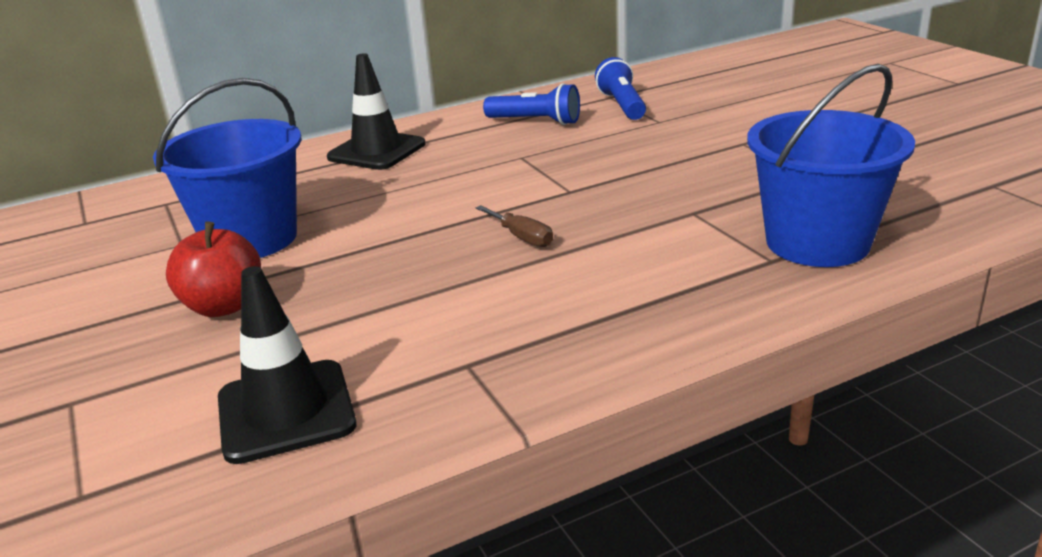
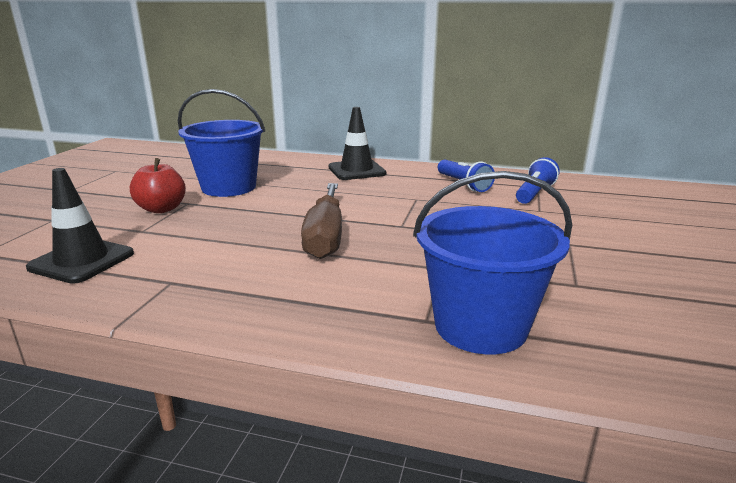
camera: 40 degrees right, 5 degrees down
brown screwdriver [476,205,553,247] -> brown screwdriver [301,183,342,259], size x2.21

